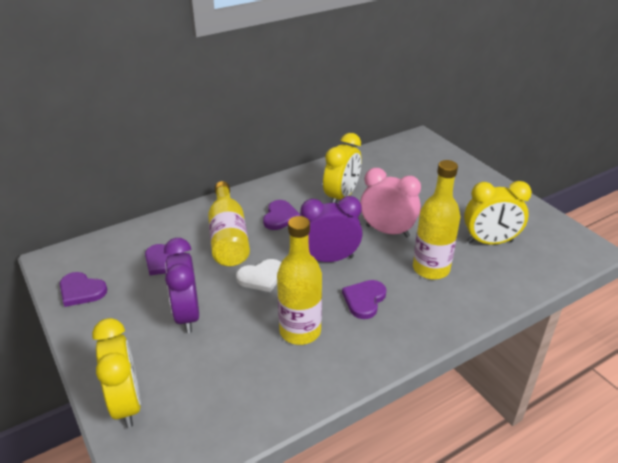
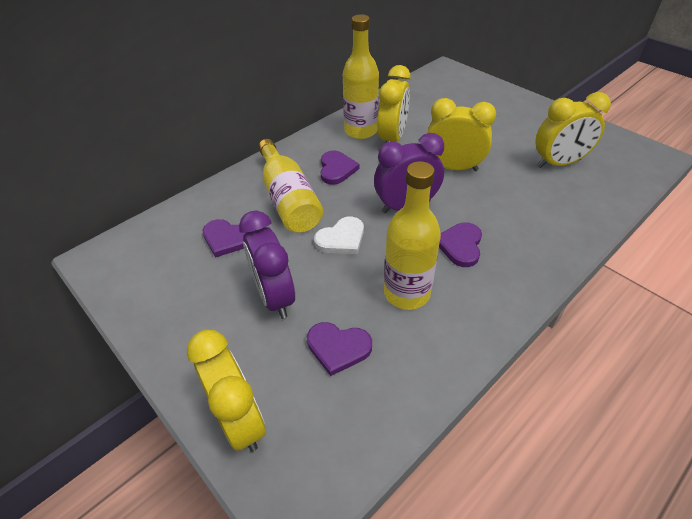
camera: 10 degrees left, 10 degrees up
purple heart [60,272,107,307] -> purple heart moved to [307,322,372,376]
pink clock [360,168,421,238] -> yellow clock [427,98,496,171]
yellow bottle [413,160,460,280] -> yellow bottle moved to [343,14,379,139]

